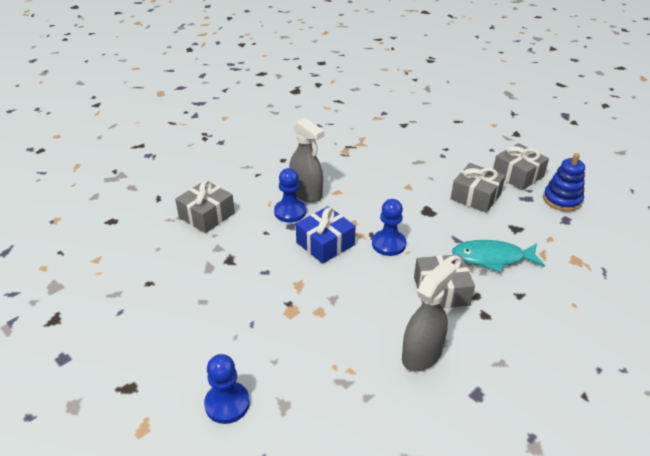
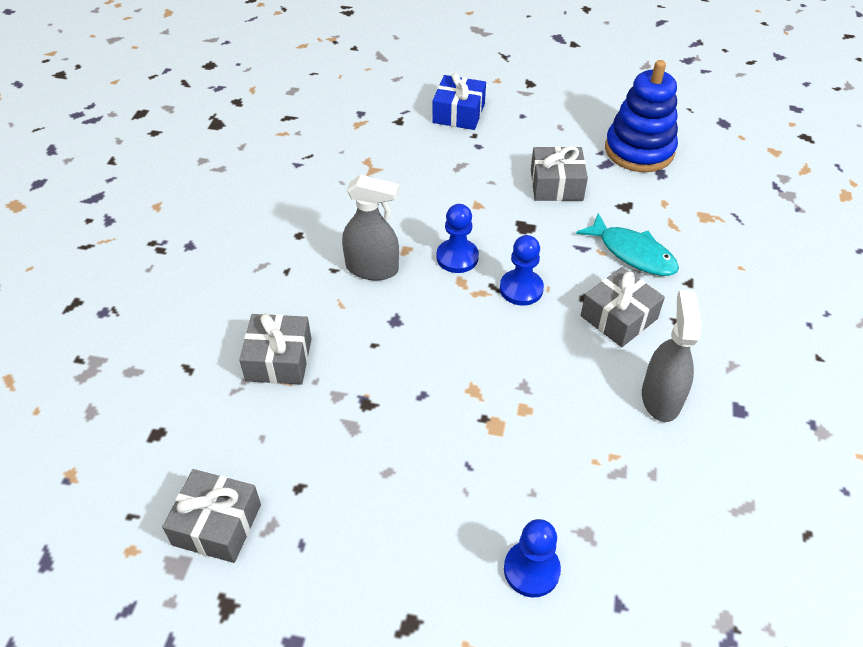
camera: 35 degrees left, 10 degrees up
blue pawn [274,168,306,223] -> blue pawn moved to [436,204,479,273]
blue gift [296,206,356,264] -> blue gift moved to [432,73,486,130]
turquoise fish [452,240,545,273] -> turquoise fish turned 105 degrees counterclockwise [576,213,679,276]
grey gift [493,143,549,190] -> grey gift moved to [162,469,261,563]
blue stacking toy [543,153,585,211] -> blue stacking toy [605,60,678,172], size x1.54

